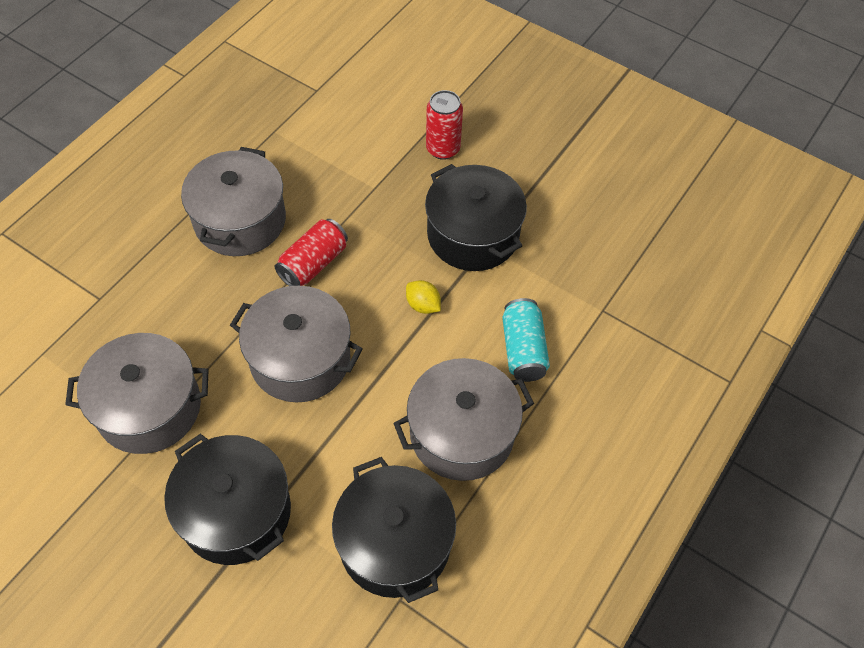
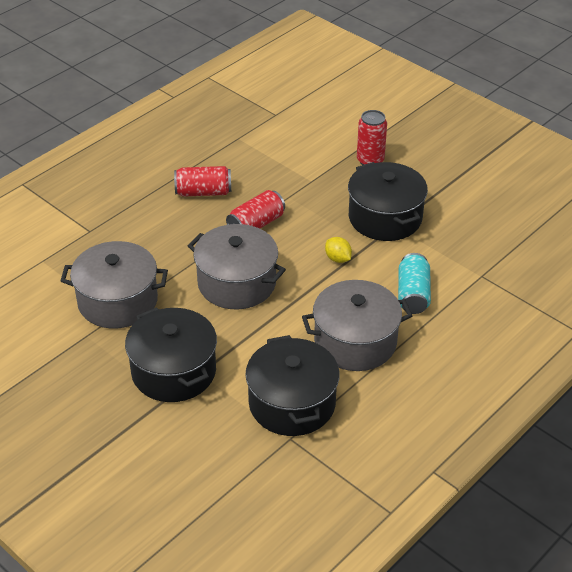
camera: 10 degrees right, 15 degrees down
grey pot [181,147,286,256] -> red can [174,166,231,197]

